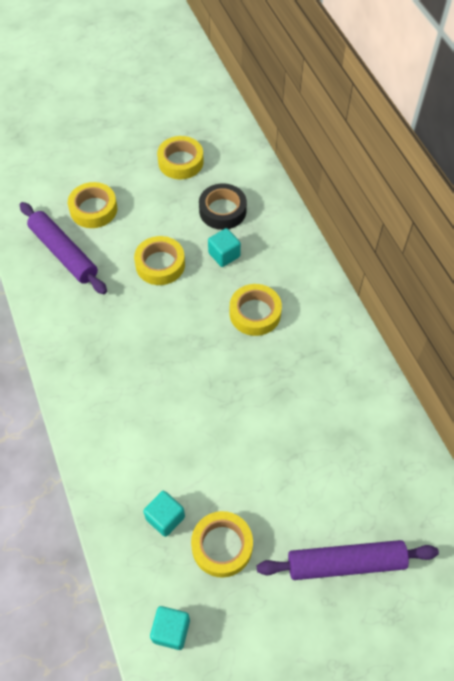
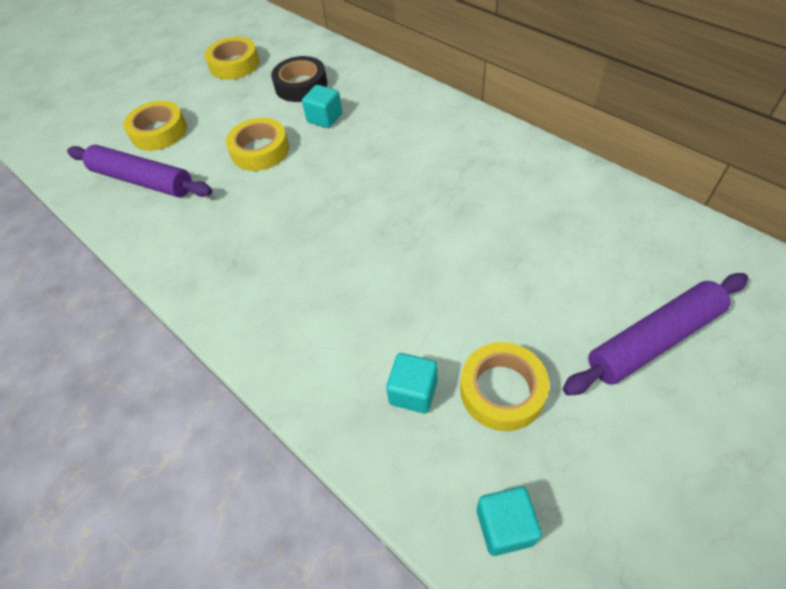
camera: 20 degrees left, 5 degrees down
yellow tape [230,284,282,336] -> none

